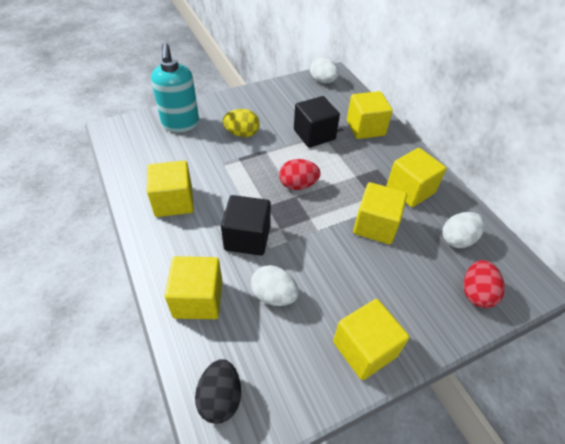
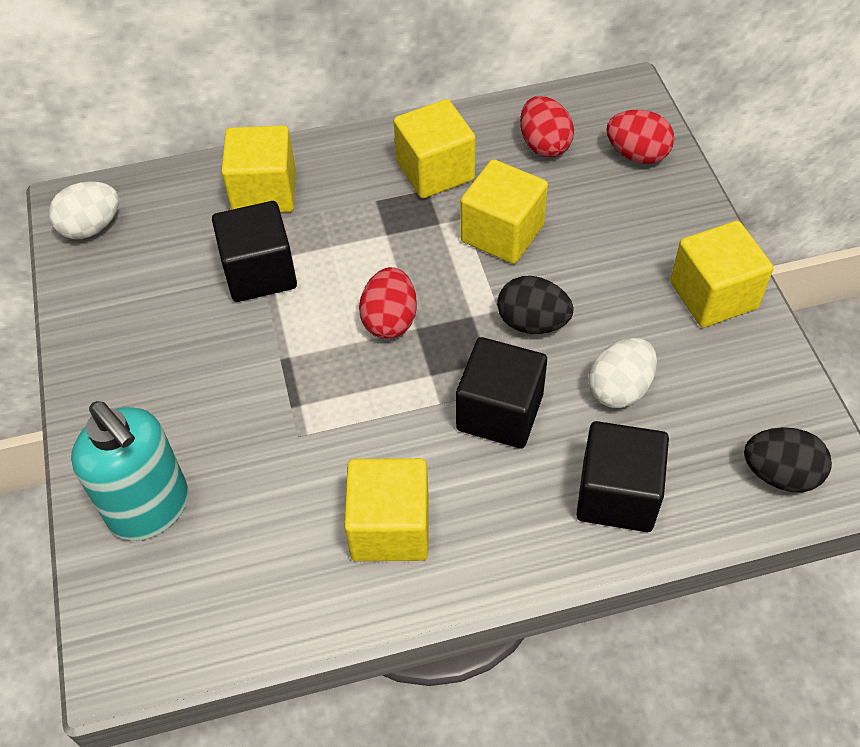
camera: 75 degrees left, 5 degrees up
turquoise soap dispenser [151,43,199,132] -> turquoise soap dispenser turned 45 degrees clockwise [71,401,189,541]
yellow cube [165,256,223,319] -> black cube [576,421,669,532]
yellow egg [223,109,260,137] -> none
white egg [442,212,485,248] -> red egg [520,96,574,157]
none -> black egg [497,276,574,334]

